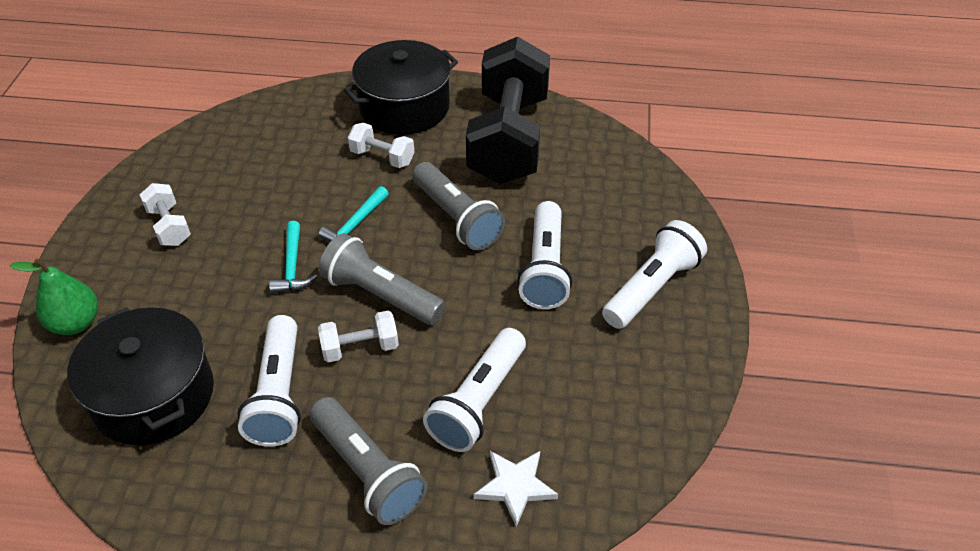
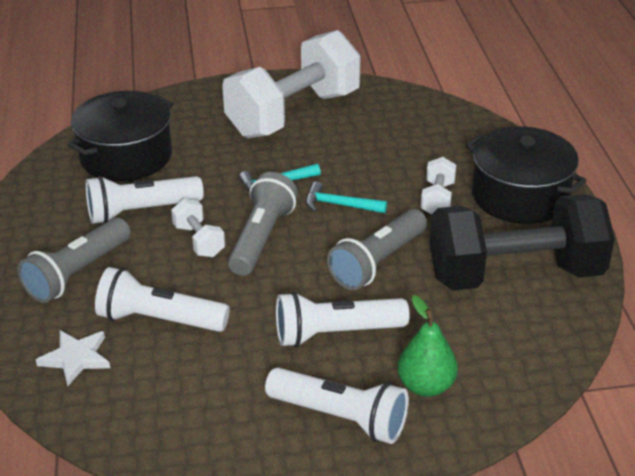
camera: 75 degrees right, 10 degrees down
green pear [10,259,98,335] -> green pear moved to [397,295,458,397]
white dumbbell [140,183,191,246] -> white dumbbell [222,30,361,138], size x2.41

